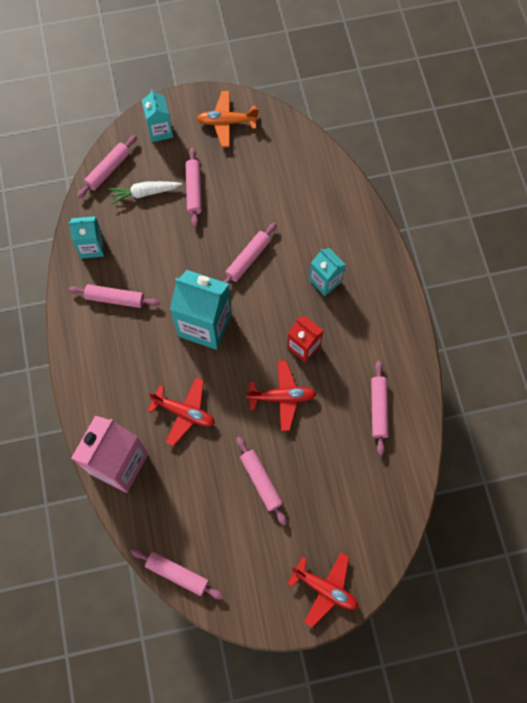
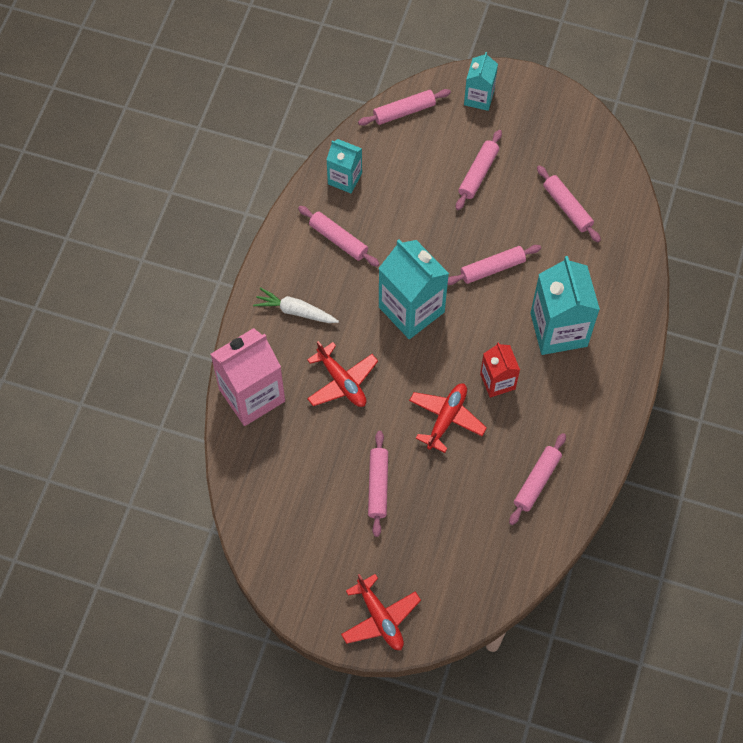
camera: 30 degrees right, 5 degrees down
white carrot [108,181,182,204] -> white carrot moved to [253,287,339,323]
pink rolling pin [131,549,223,599] -> pink rolling pin moved to [537,165,601,242]
orange plane [197,91,259,147] -> none
red plane [246,361,316,431] -> red plane turned 90 degrees counterclockwise [409,383,487,453]
turquoise carton [309,248,346,296] -> turquoise carton [530,256,600,355], size x1.75

